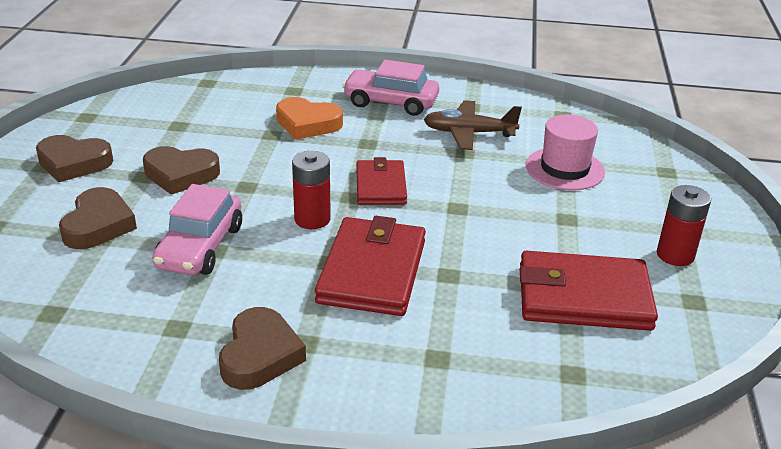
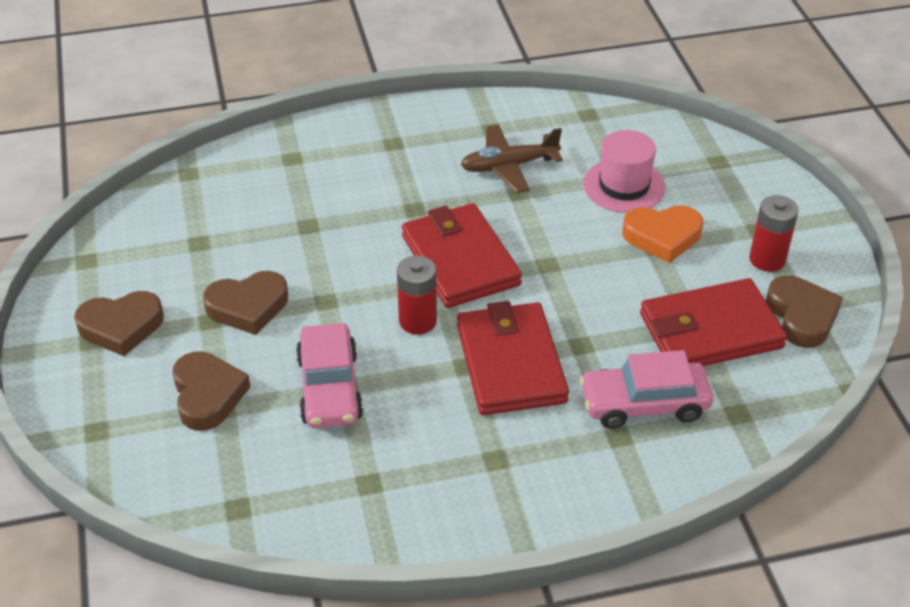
camera: 20 degrees left, 10 degrees up
brown heart [219,307,306,390] -> brown heart moved to [766,275,843,348]
orange heart [276,97,343,140] -> orange heart moved to [622,205,703,263]
pink car [342,60,439,116] -> pink car moved to [580,350,713,429]
red wallet [356,157,407,205] -> red wallet [402,203,522,308], size x1.60

